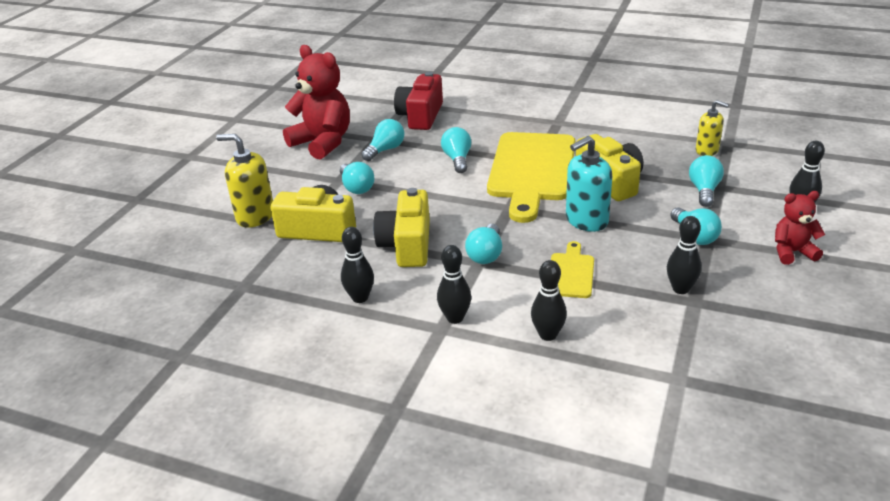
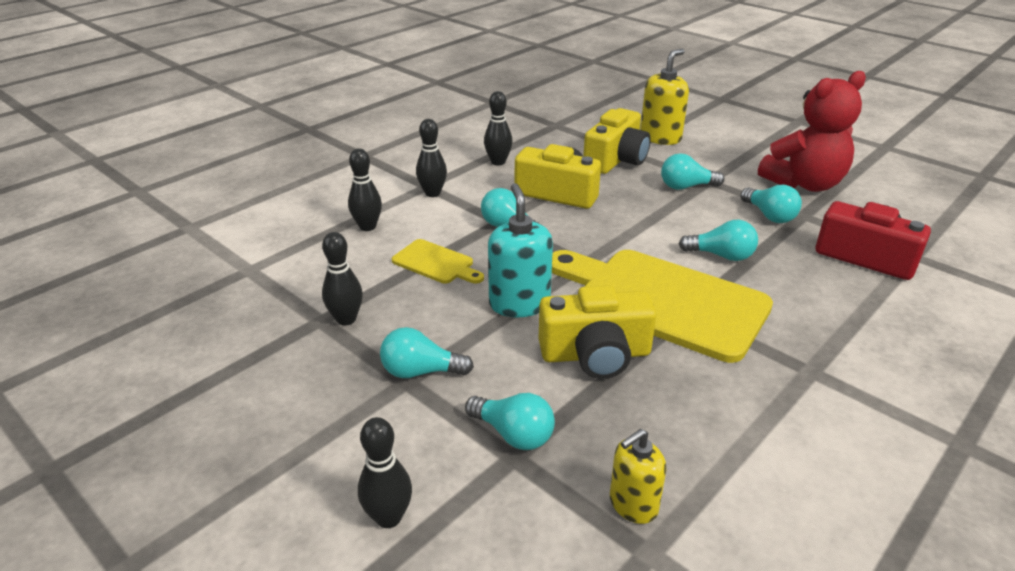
camera: 110 degrees right, 0 degrees up
red teddy bear [775,191,825,265] -> none

